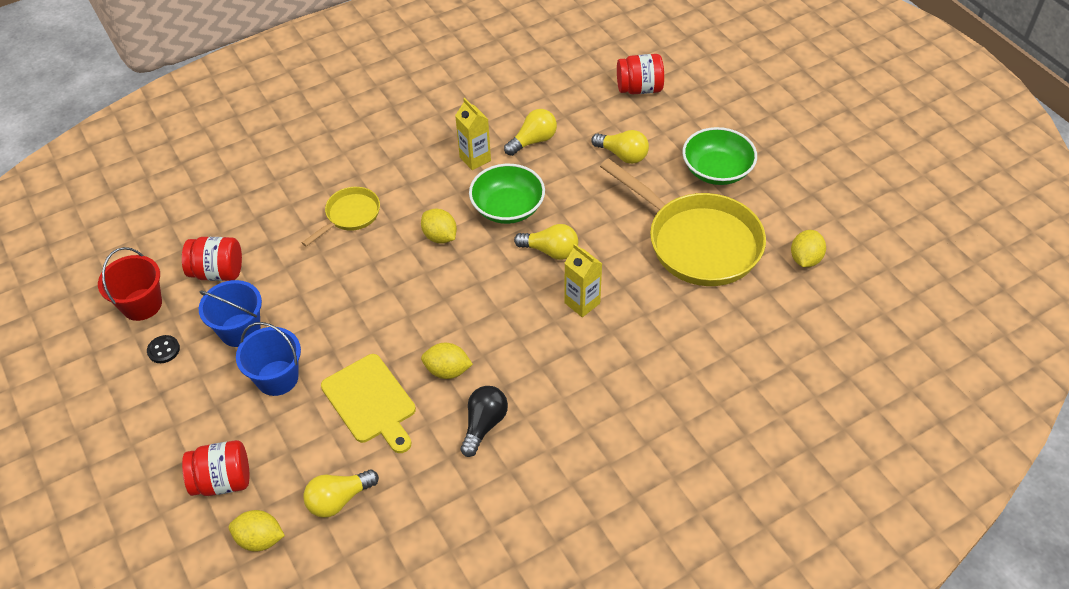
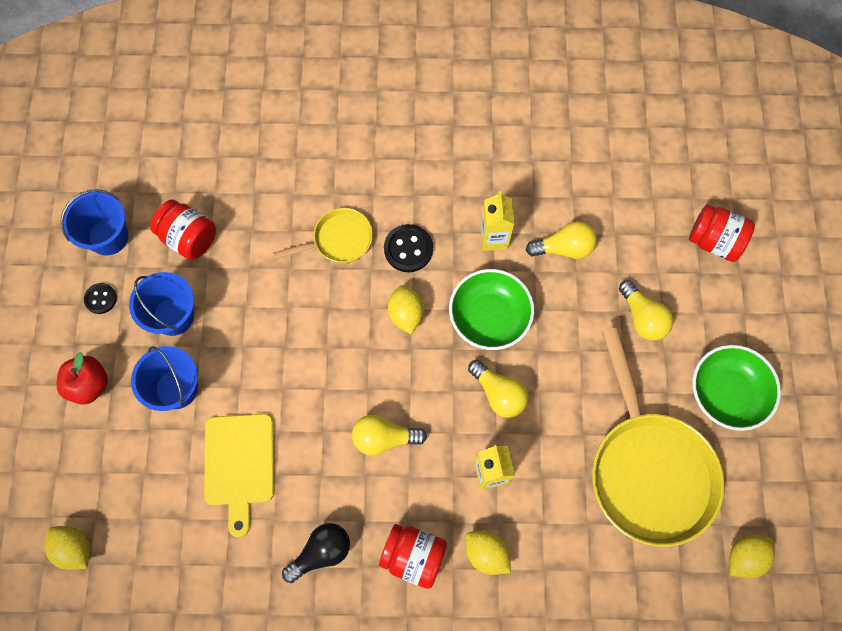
camera: 30 degrees right, 20 degrees up
red bucket [98,247,162,321] -> blue bucket [61,189,129,256]
red jar [182,440,249,496] -> red jar moved to [379,524,447,589]
yellow light bulb [304,470,379,518] -> yellow light bulb moved to [352,415,427,455]
yellow lemon [421,343,473,379] -> yellow lemon moved to [465,531,511,575]
none -> red apple [57,352,108,405]
none -> black button [384,224,433,272]

